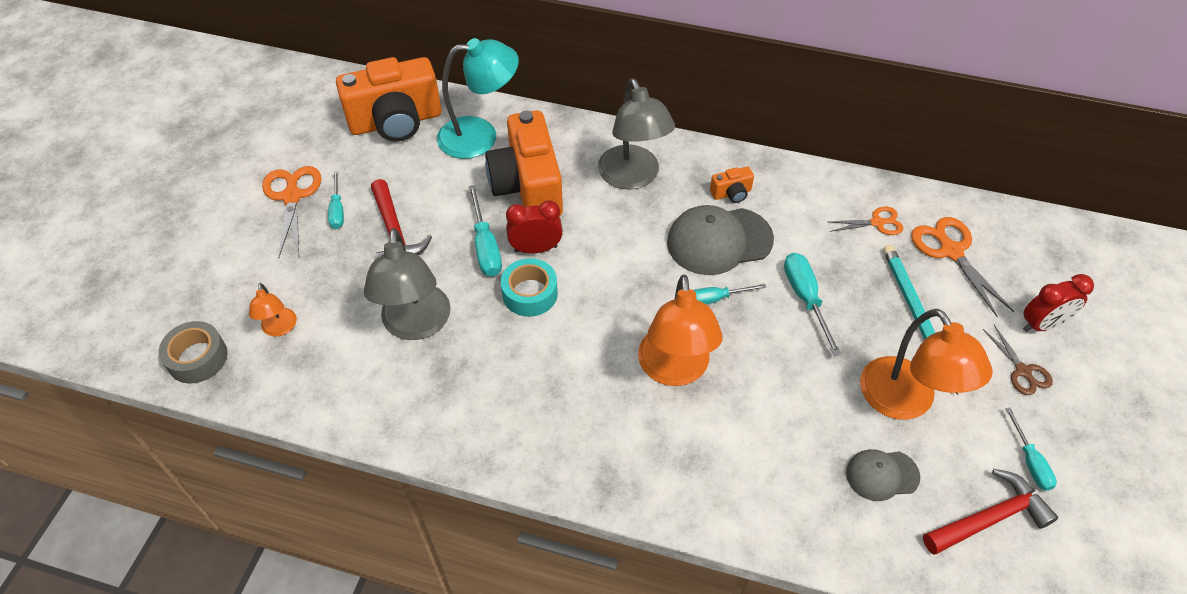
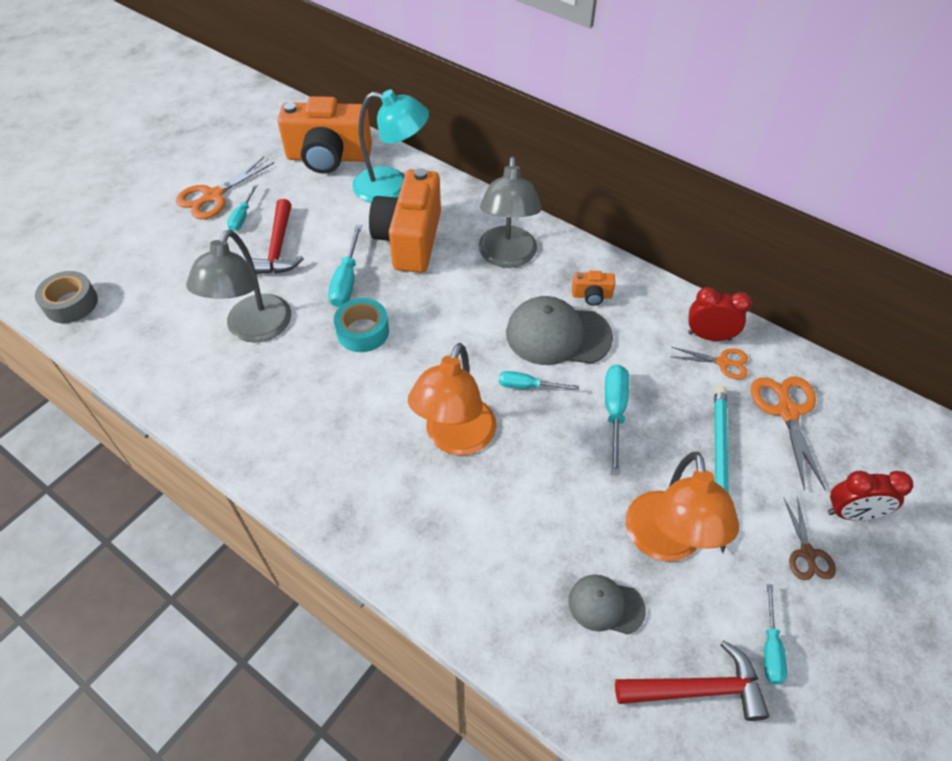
camera: 20 degrees right, 0 degrees up
orange lamp [249,283,297,337] -> none
orange scissors [262,166,321,259] -> orange scissors turned 150 degrees counterclockwise [176,157,274,219]
red clock [506,200,563,254] -> red clock moved to [688,287,752,341]

